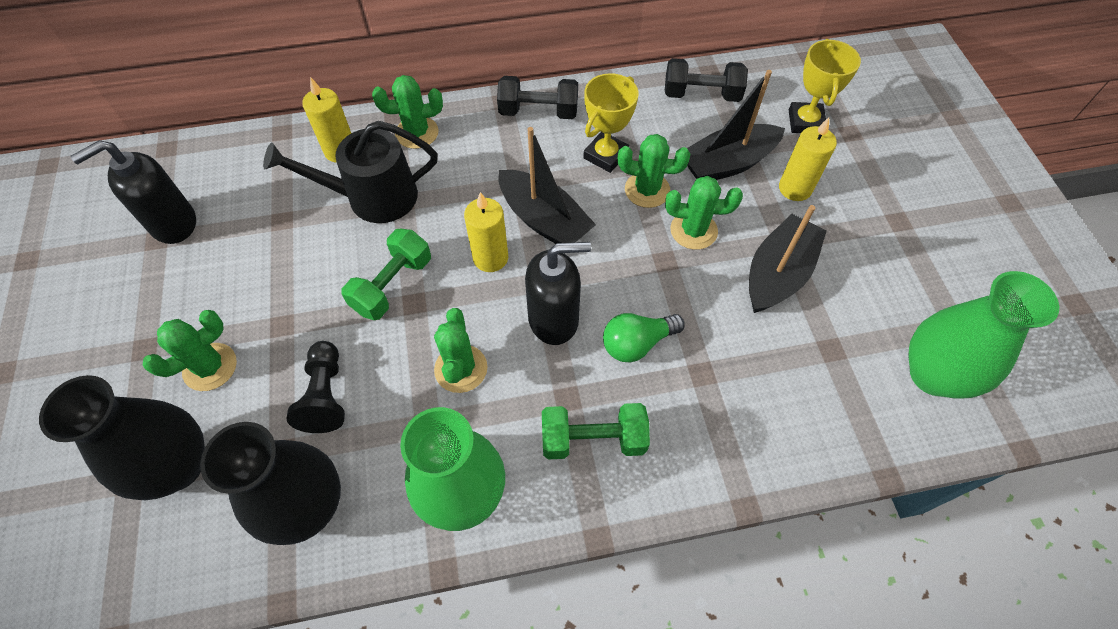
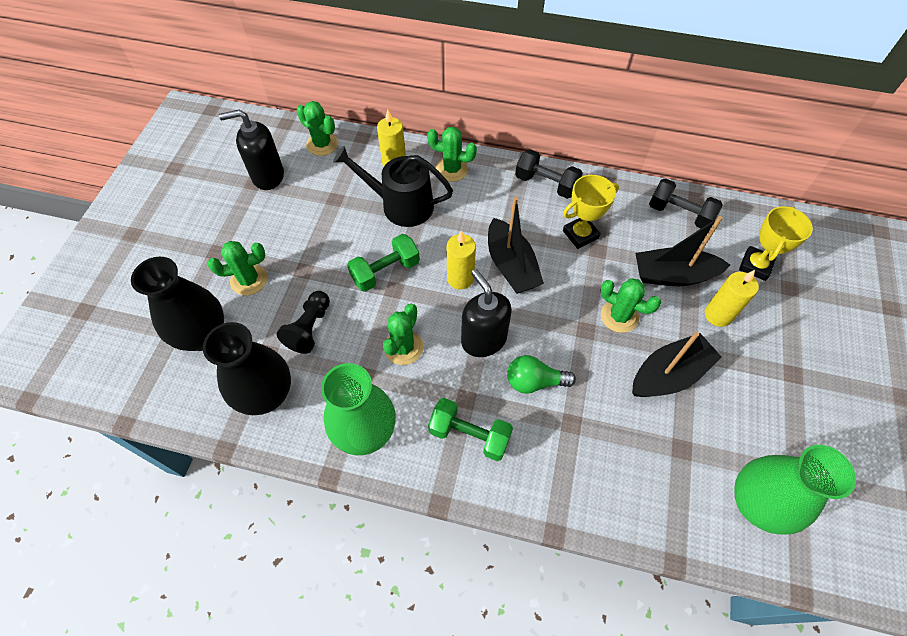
camera: 25 degrees right, 0 degrees up
black soap dispenser [525,242,591,345] -> black soap dispenser turned 135 degrees counterclockwise [461,269,512,357]
green cactus [618,134,690,208] -> green cactus moved to [297,101,338,156]

